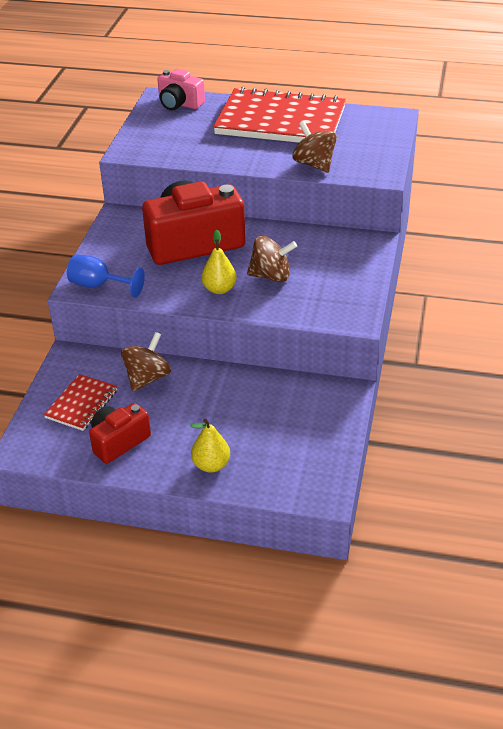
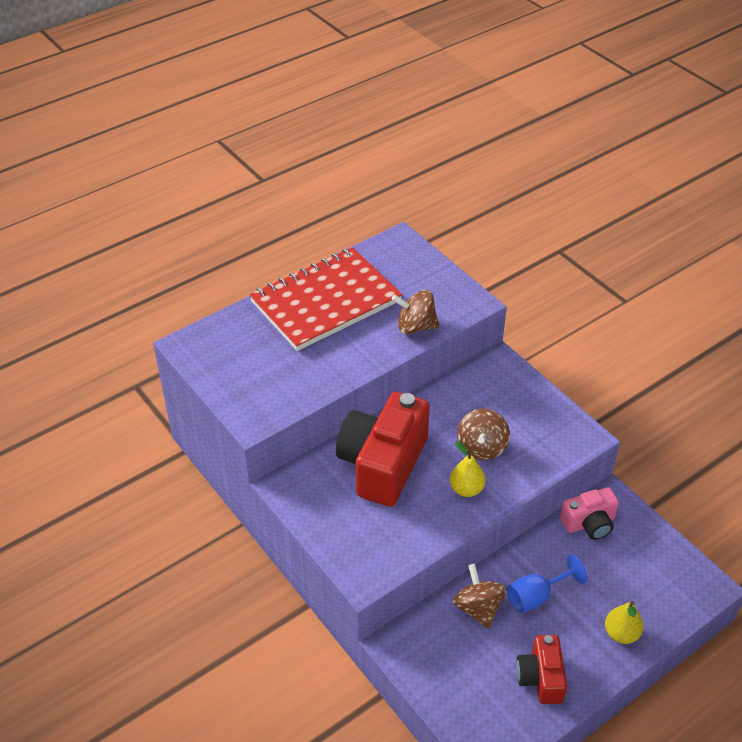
camera: 50 degrees left, 5 degrees up
red notebook [44,374,117,431] -> none
blue goblet [67,254,145,298] -> blue goblet moved to [507,554,587,613]
pink camera [157,69,205,111] -> pink camera moved to [560,487,619,540]
brown spinning top [247,236,297,282] -> brown spinning top turned 150 degrees clockwise [457,409,510,460]

